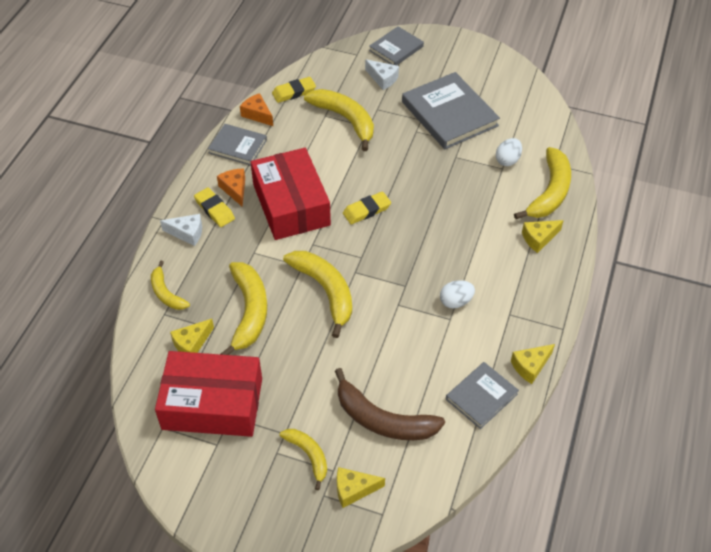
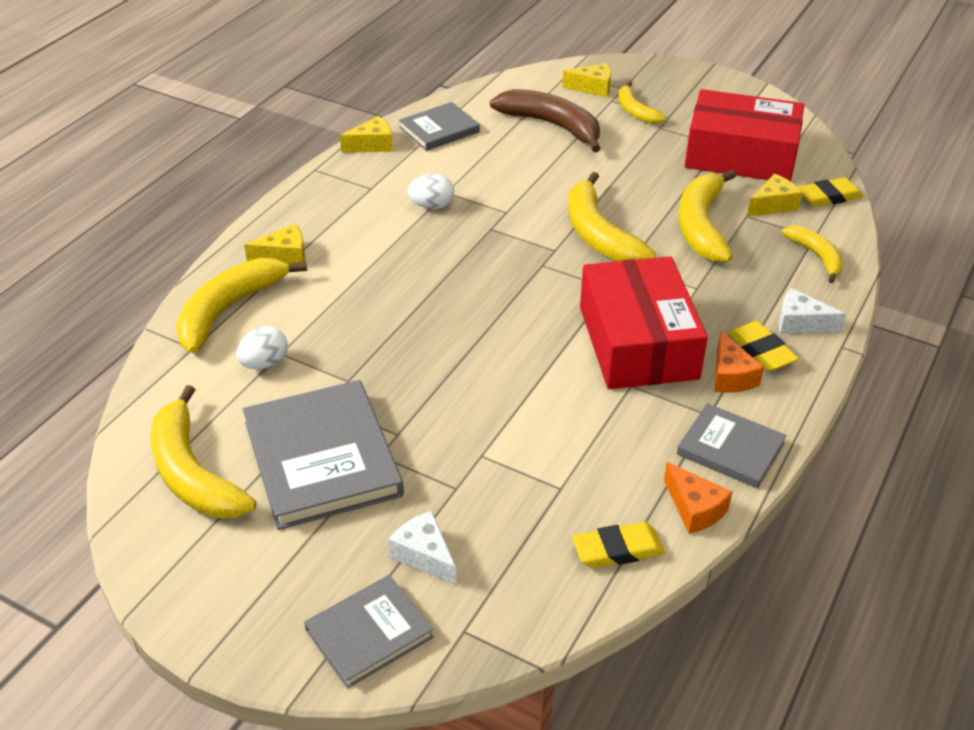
camera: 170 degrees left, 10 degrees down
yellow banana [304,89,374,151] -> yellow banana moved to [151,385,256,518]
yellow eraser [343,191,391,224] -> yellow eraser moved to [798,177,864,207]

